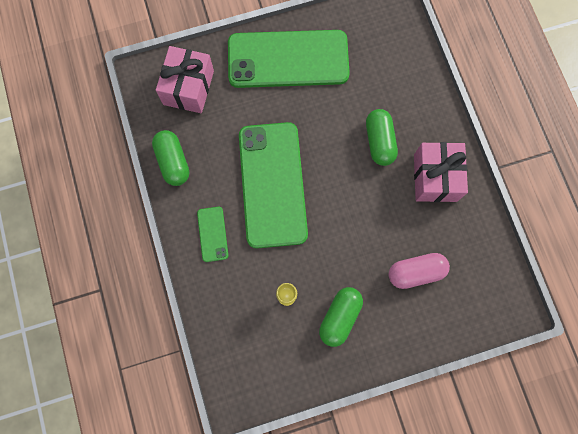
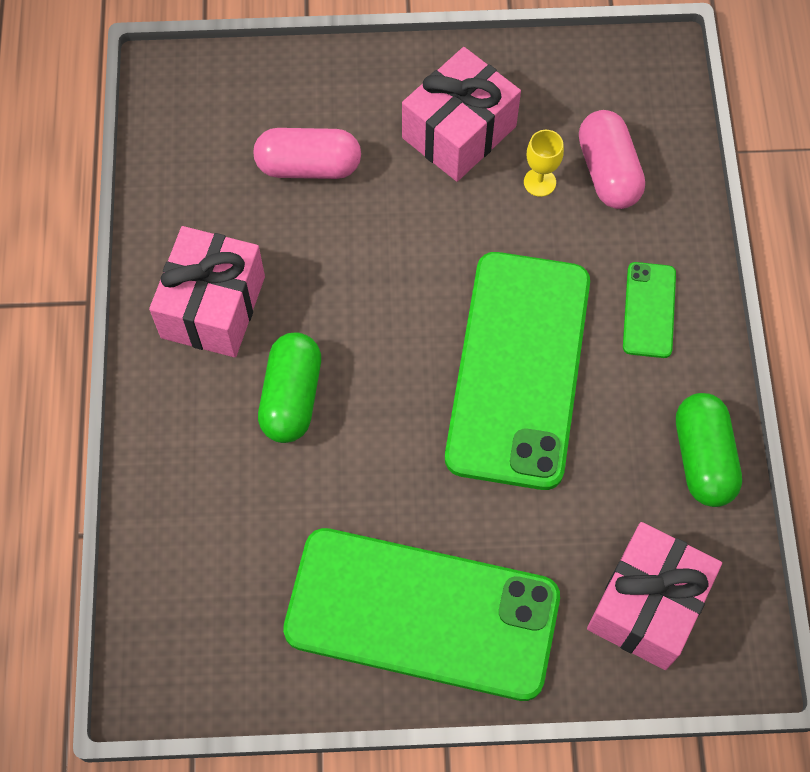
camera: 165 degrees left, 10 degrees down
green capsule [319,287,363,347] -> pink gift [402,47,521,182]
none -> pink capsule [579,110,645,209]

